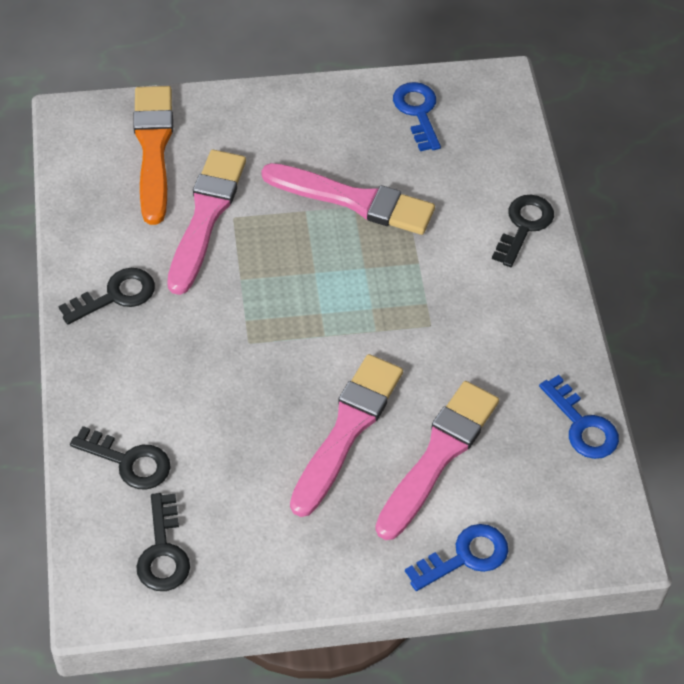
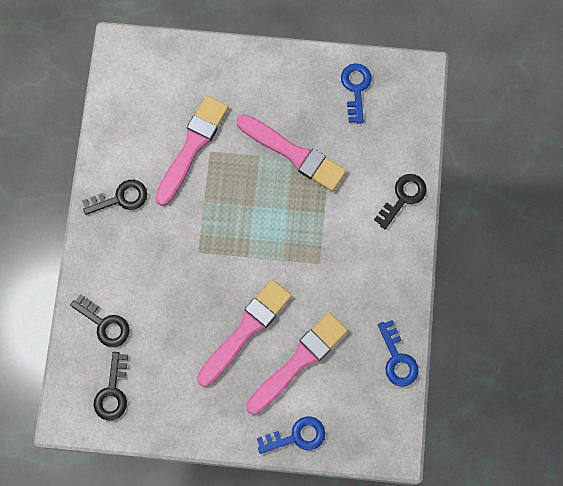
camera: 15 degrees right, 20 degrees up
orange brush [133,86,173,225] -> none

